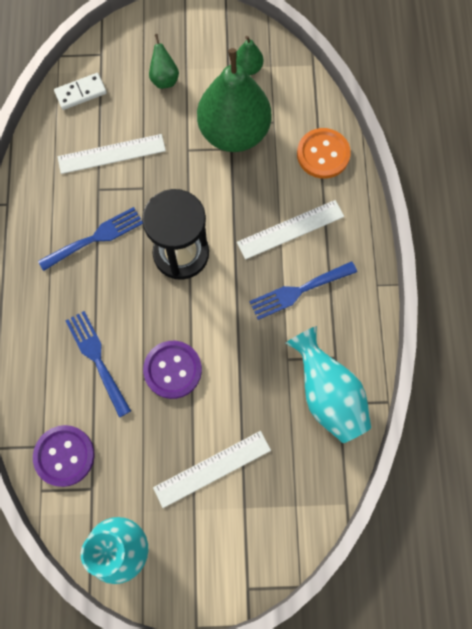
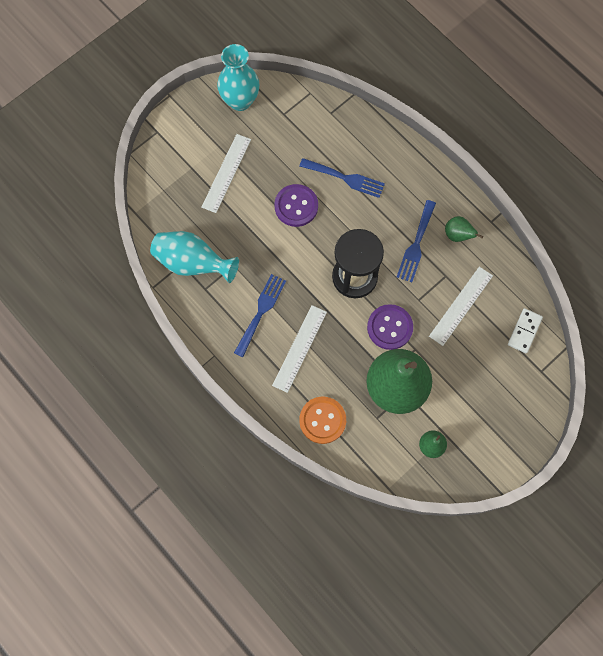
camera: 140 degrees right, 0 degrees up
purple button [33,425,95,487] -> purple button moved to [367,304,413,350]
green pear [149,34,179,89] -> green pear moved to [445,216,483,242]

